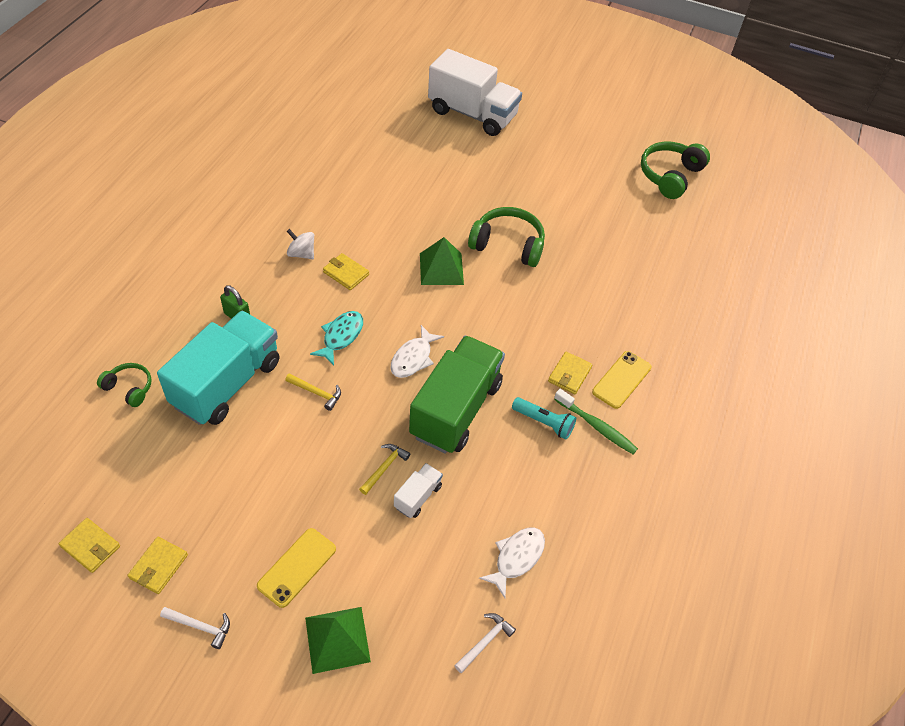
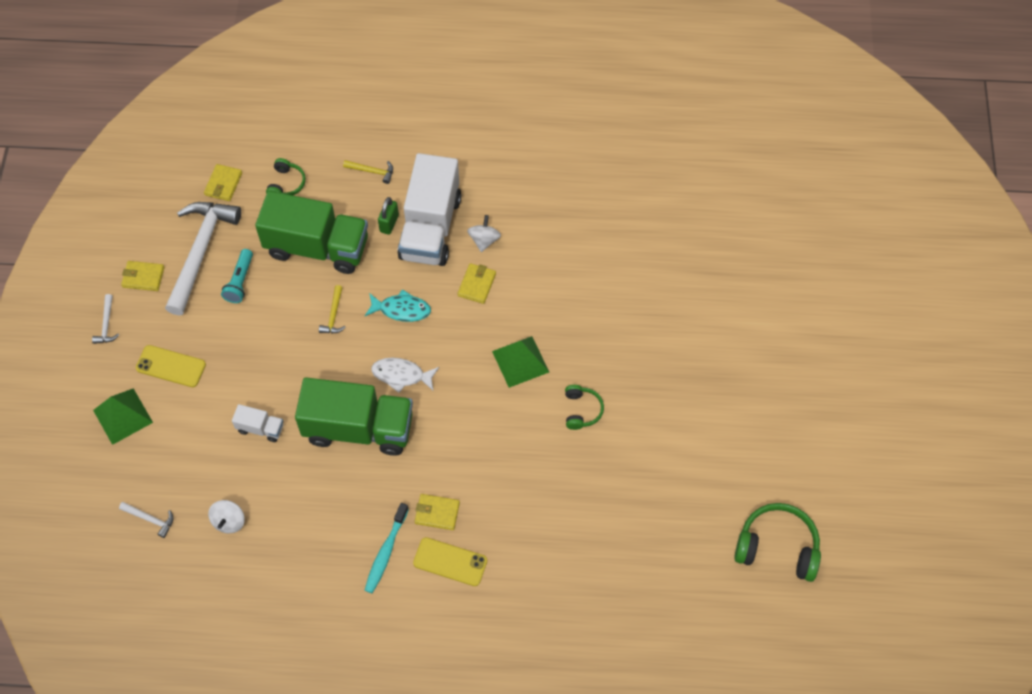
camera: 75 degrees right, 10 degrees up
yellow wallet [58,518,120,573] -> yellow wallet moved to [204,164,242,201]
turquoise truck [157,311,280,425] -> green truck [255,191,368,274]
yellow hammer [359,444,410,495] -> yellow hammer moved to [343,160,393,184]
white truck [428,49,522,136] -> white truck moved to [398,153,461,266]
green headphones [468,207,545,267] -> green headphones [565,385,604,430], size x0.56
white fish [479,528,545,598] -> white spinning top [208,500,245,533]
turquoise flashlight [512,397,576,439] -> turquoise flashlight moved to [221,249,253,303]
green toothbrush [554,389,638,454] -> turquoise toothbrush [365,503,409,593]
none -> white hammer [165,202,241,315]

